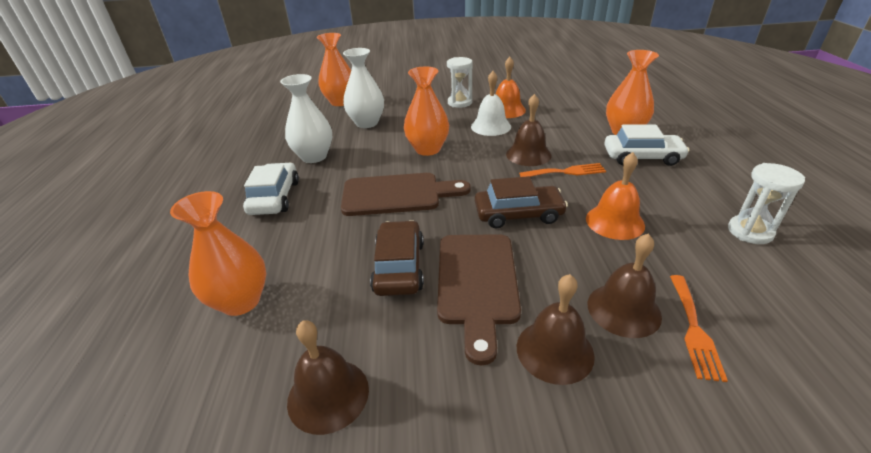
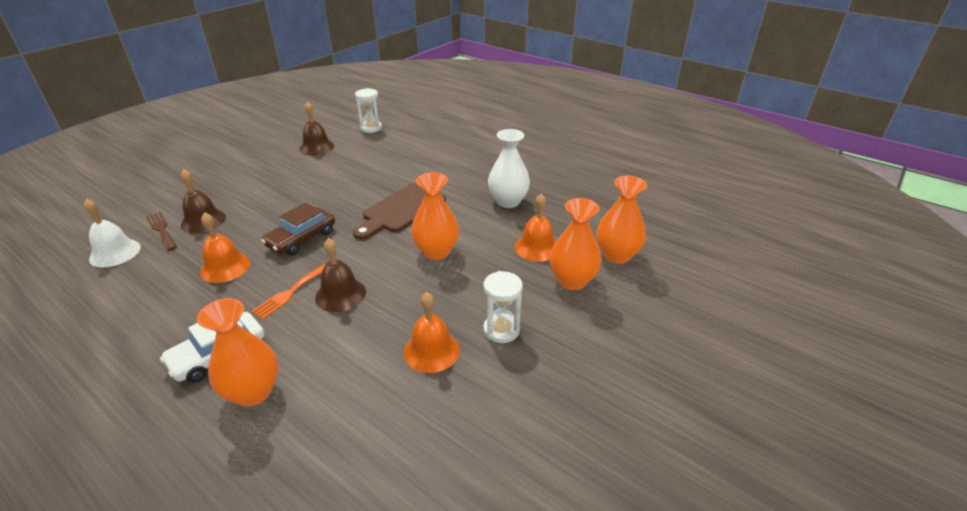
camera: 130 degrees right, 0 degrees up
orange vase [170,191,266,316] -> orange vase moved to [550,198,601,290]
white car [243,163,299,215] -> none
white vase [343,48,384,128] -> orange bell [515,194,556,262]
brown car [370,220,424,296] -> none
brown cutting board [437,234,521,365] -> none
white bell [471,71,511,136] -> white bell moved to [84,199,141,267]
brown bell [517,274,595,385] -> none
orange fork [670,275,728,382] -> brown fork [145,212,177,251]
white hourglass [728,163,805,244] -> white hourglass moved to [355,88,382,133]

